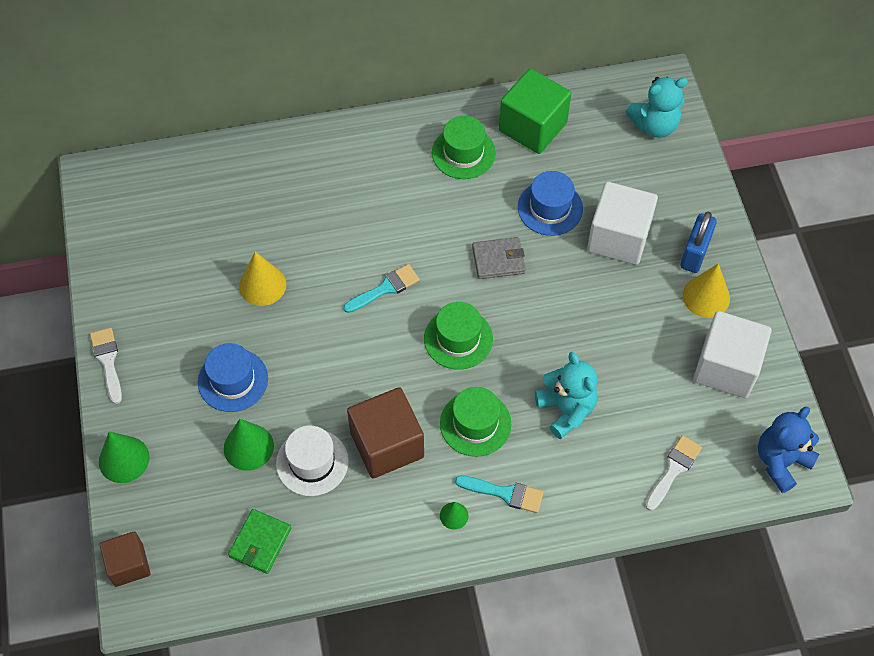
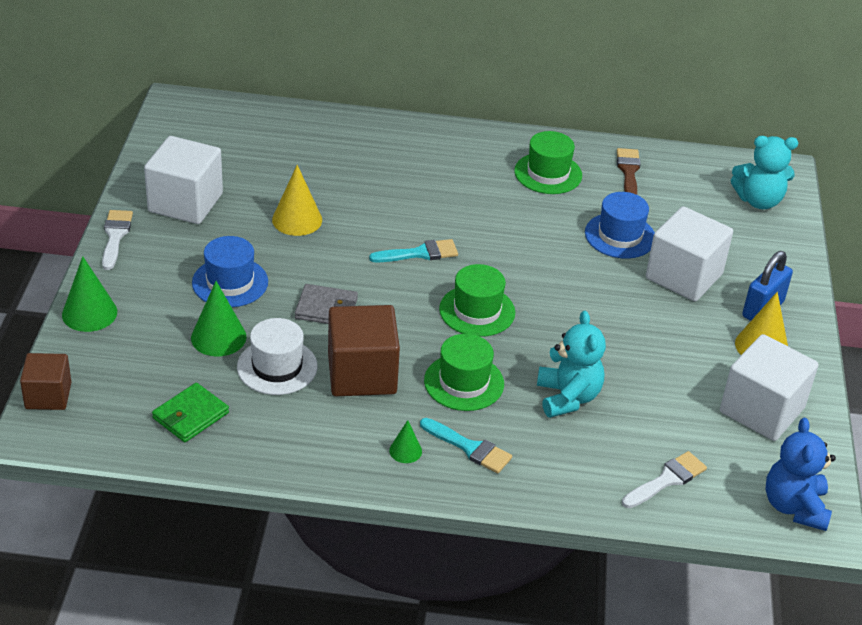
camera: 15 degrees right, 20 degrees down
grey wallet [472,237,526,279] -> grey wallet moved to [295,284,358,324]
green cube [499,68,571,154] -> brown brush [617,148,641,195]
blue teddy bear [758,407,819,493] -> blue teddy bear turned 60 degrees counterclockwise [766,418,836,531]
none -> white cube [144,136,223,224]

